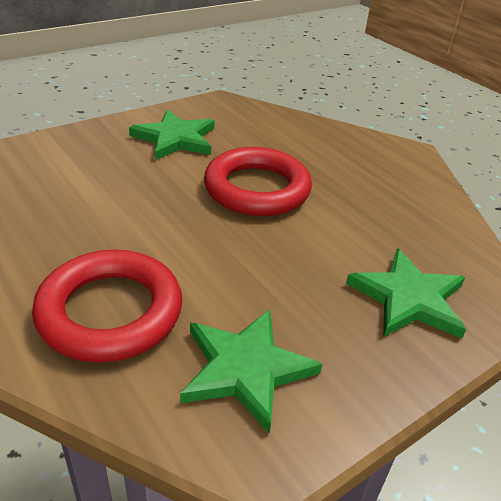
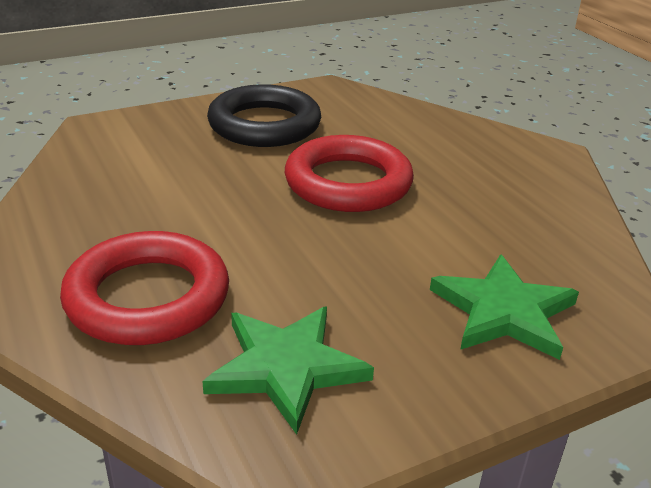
camera: 10 degrees right, 5 degrees down
green star [129,109,215,160] -> black ring [207,84,321,147]

